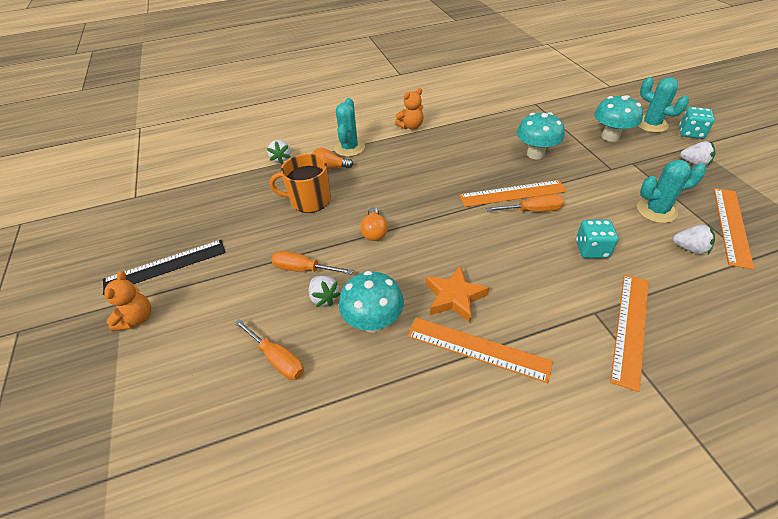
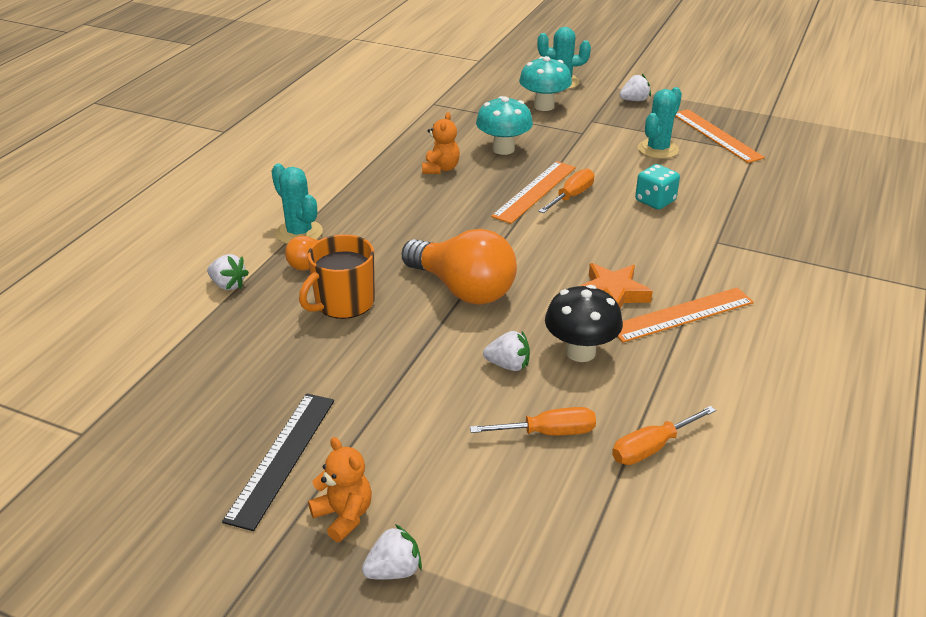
camera: 50 degrees left, 10 degrees down
orange screwdriver [271,251,353,274] -> orange screwdriver moved to [612,406,716,465]
turquoise mushroom [339,271,404,333] -> black mushroom [545,285,623,362]
orange light bulb [361,207,388,241] -> orange light bulb [402,229,517,305], size x2.06
orange teddy bear [395,88,424,130] -> orange teddy bear moved to [422,112,460,174]
orange ruler [610,274,649,392] -> none
white strawberry [673,225,715,254] -> white strawberry moved to [362,524,422,580]
turquoise dice [679,107,715,139] -> none

